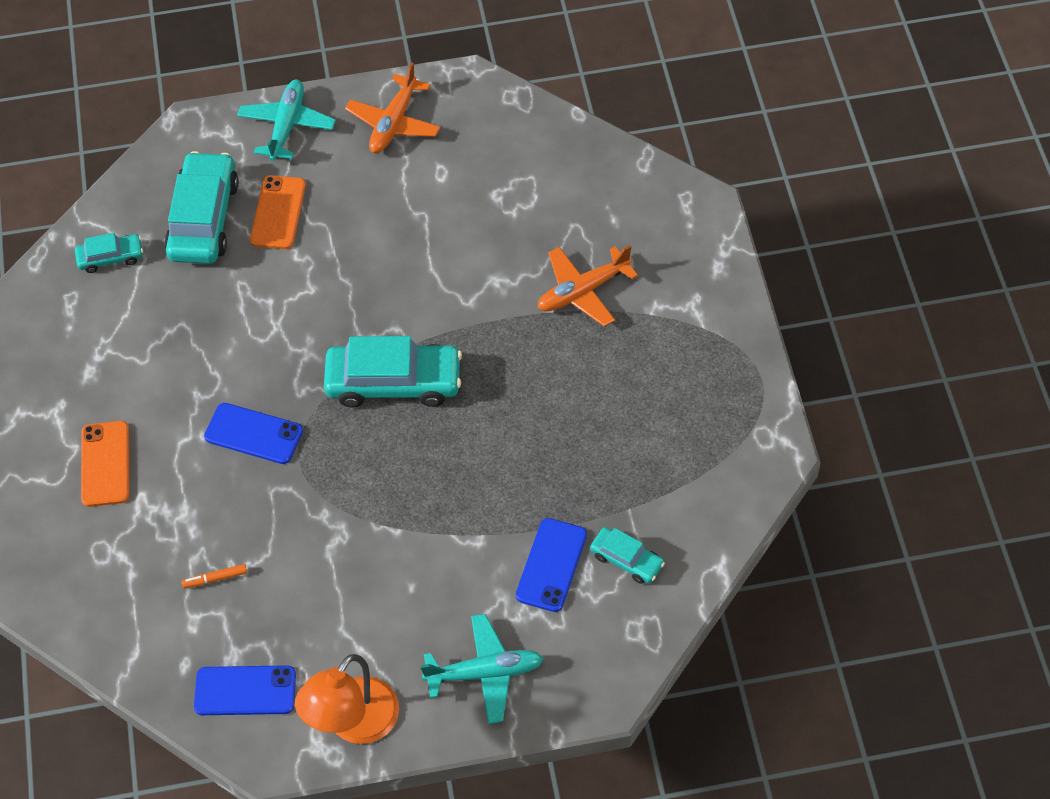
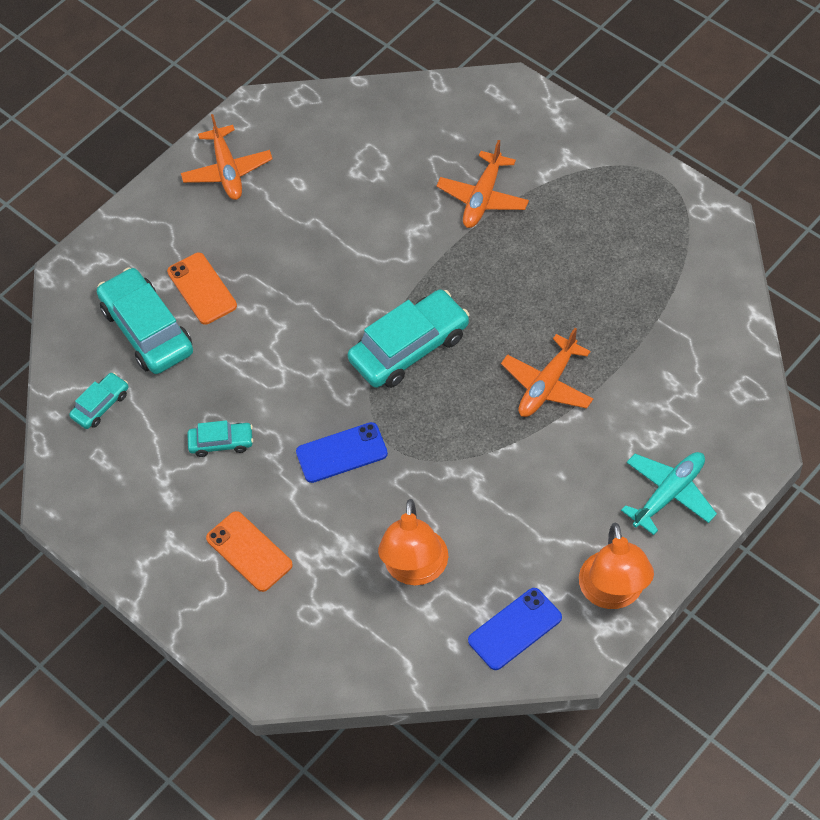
camera: 35 degrees left, 0 degrees up
orange marker [182,564,247,588] -> orange lamp [378,499,448,585]
turquoise plane [237,80,336,161] -> none
blue phone [516,518,587,612] -> none
turquoise car [590,527,665,584] -> turquoise car moved to [187,420,253,457]
none -> orange plane [501,328,593,417]

